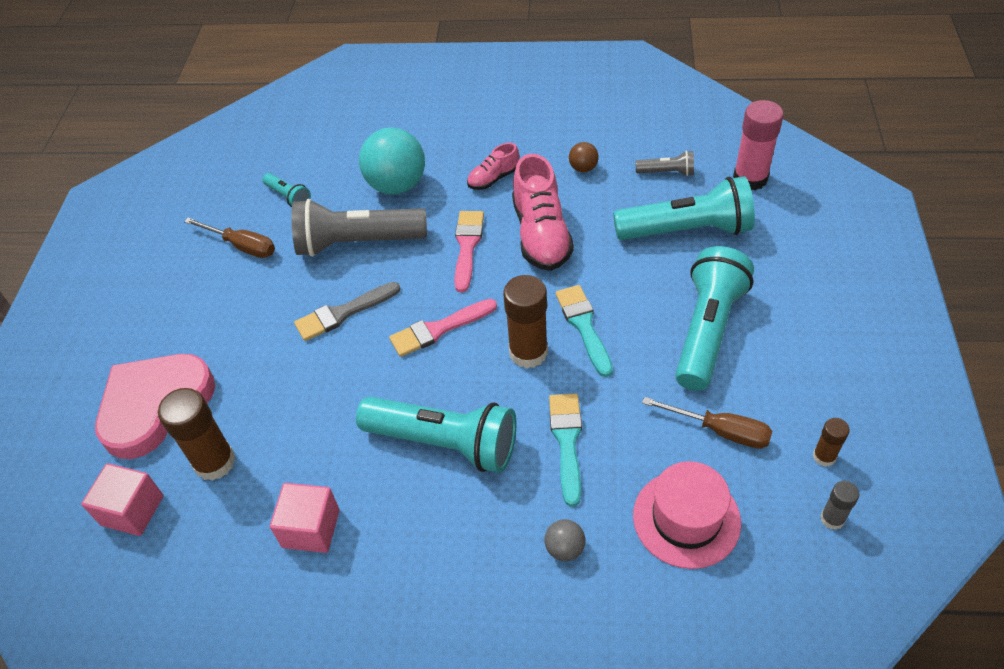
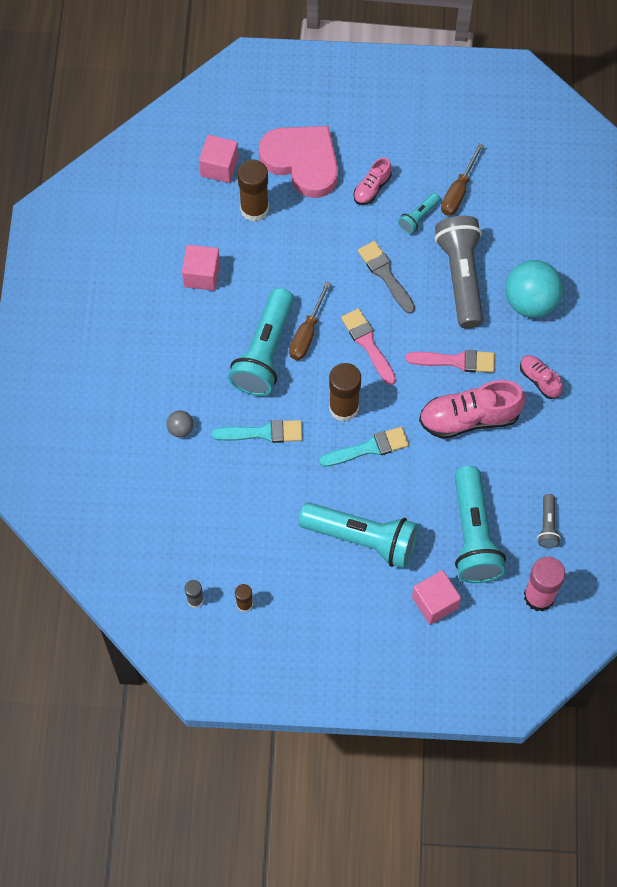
camera: 85 degrees right, 15 degrees up
turquoise flashlight [262,173,311,207] -> turquoise flashlight moved to [398,193,440,234]
brown ball [569,142,599,172] -> none
pink hat [633,461,741,569] -> none
brown screwdriver [642,397,772,449] -> brown screwdriver moved to [289,281,331,360]
none -> pink shoe [353,158,391,205]
none -> pink cube [412,570,461,625]

